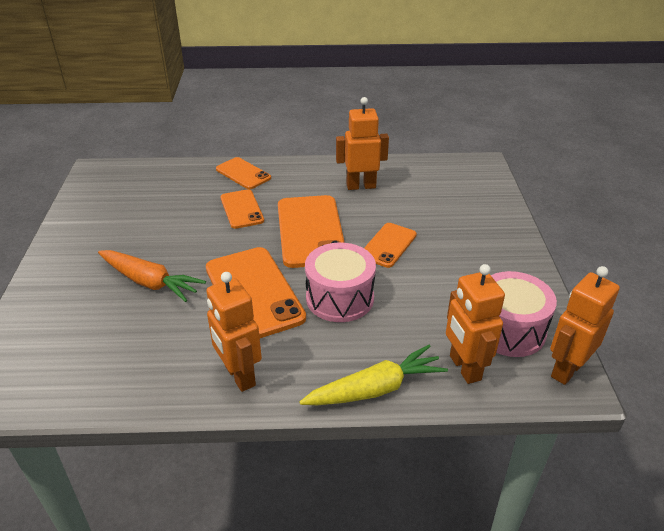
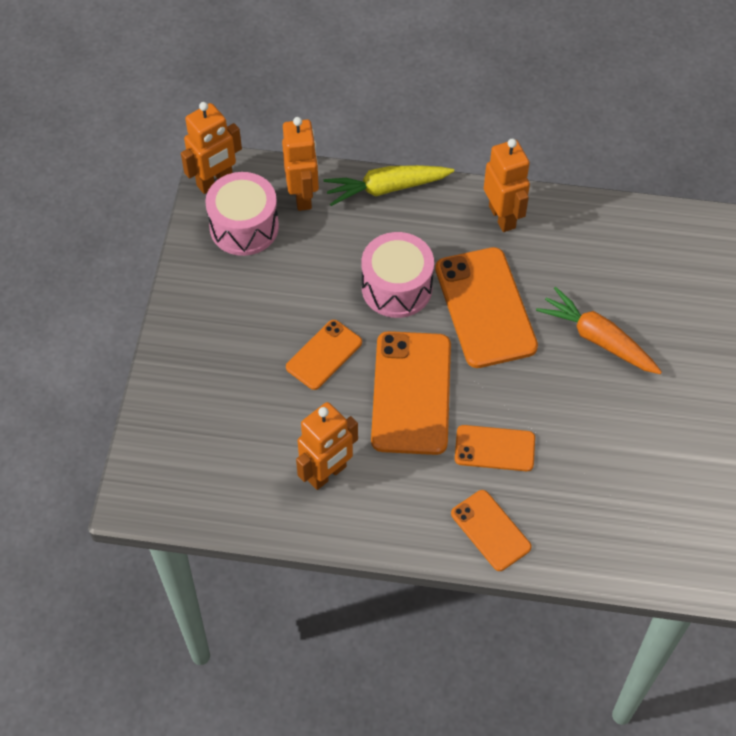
camera: 170 degrees left, 20 degrees up
orange phone [220,189,264,229] -> orange phone turned 75 degrees counterclockwise [455,425,535,471]
orange robot [336,97,389,190] -> orange robot turned 45 degrees counterclockwise [296,402,358,490]

